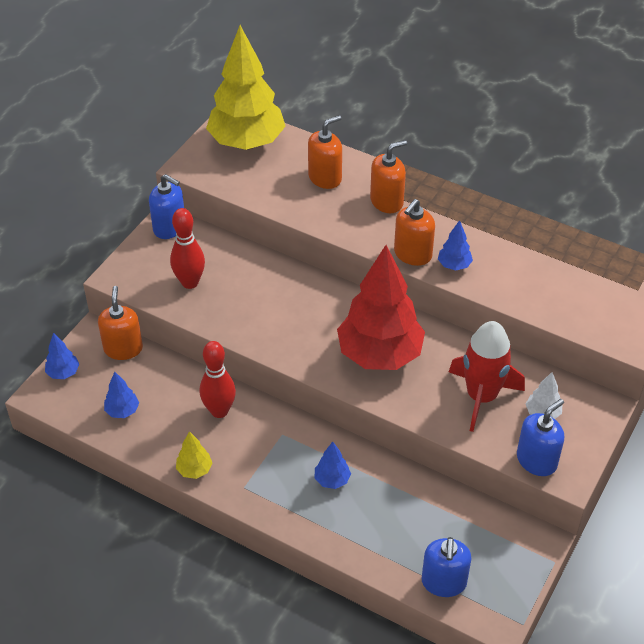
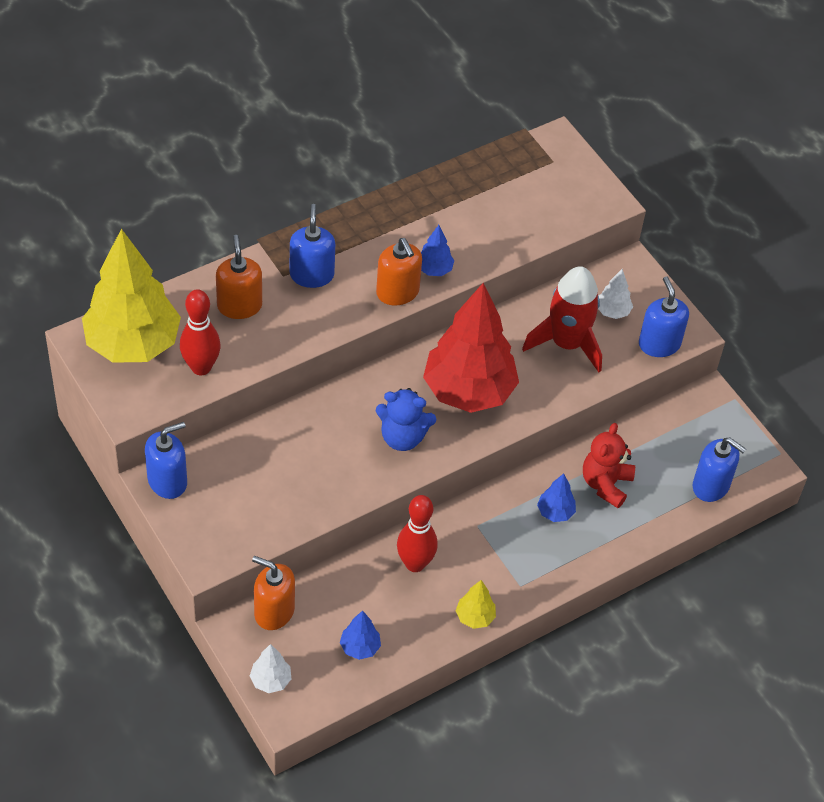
camera: 65 degrees left, 5 degrees up
blue tree [45,333,79,379] -> white tree [250,644,291,693]
red bowling pin [170,208,205,289] -> red bowling pin moved to [180,289,220,375]
orange soap dispenser [370,140,407,213] -> blue soap dispenser [290,204,335,288]
none -> blue teddy bear [376,388,436,451]
none -> red teddy bear [583,423,635,508]

